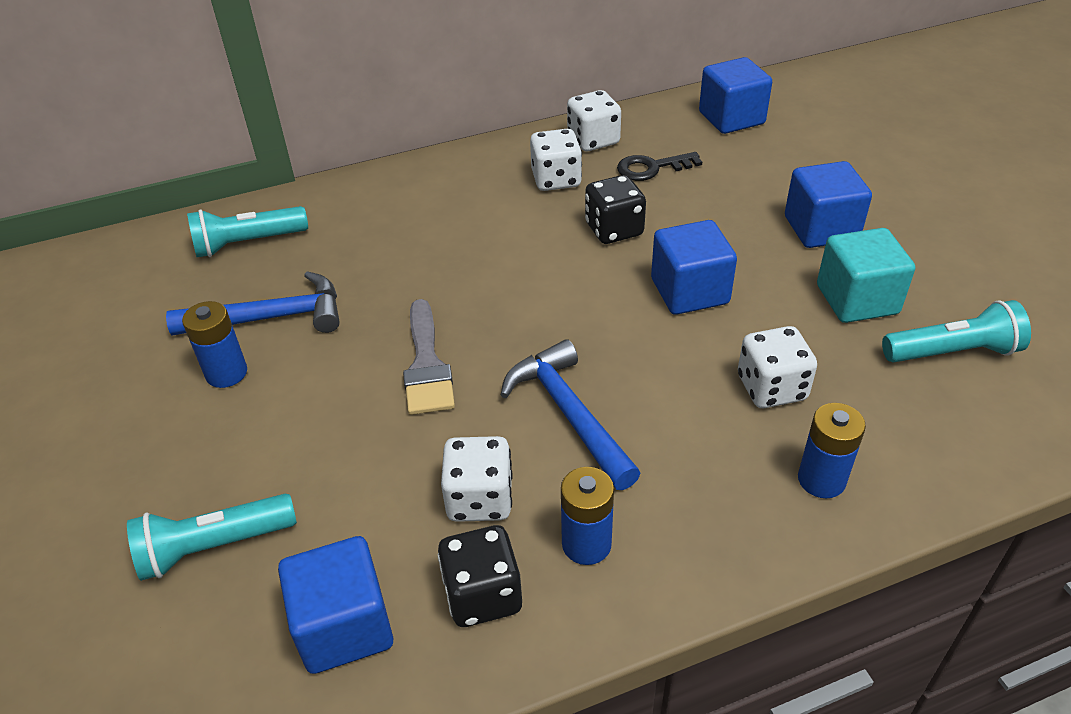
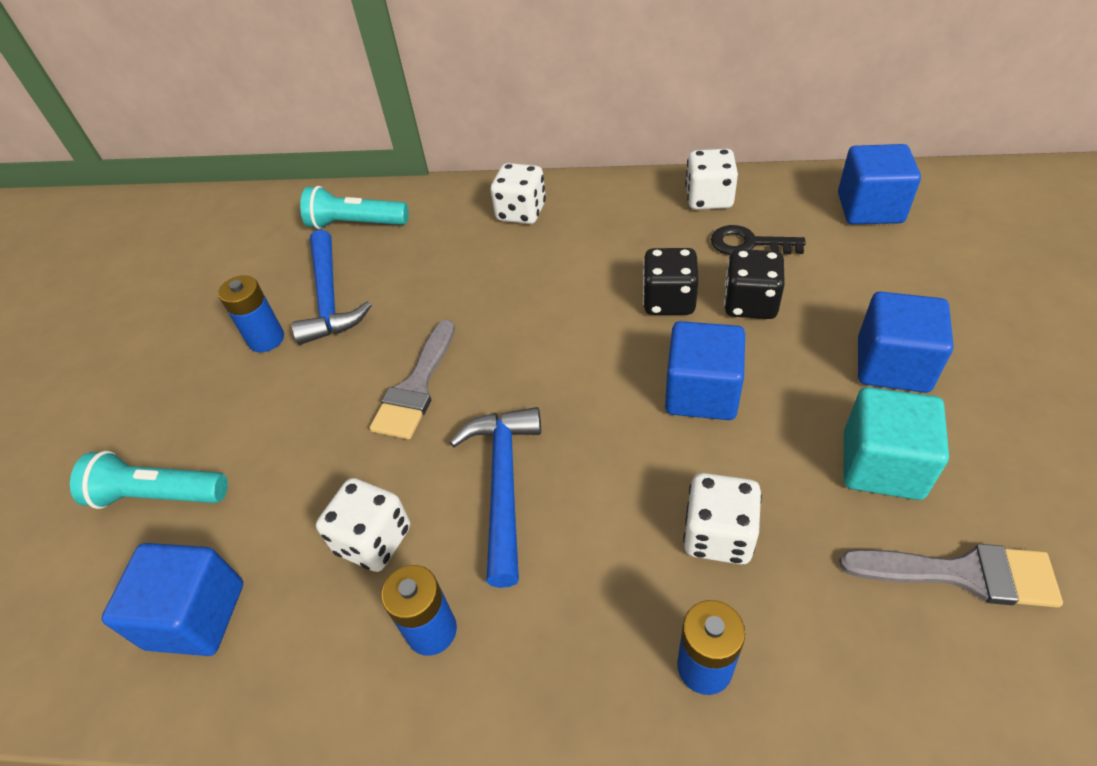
camera: 30 degrees right, 5 degrees up
blue hammer [166,271,340,336] -> blue hammer turned 60 degrees clockwise [292,230,372,345]
black dice [438,525,522,627] -> black dice moved to [724,249,785,319]
white dice [530,129,582,191] -> white dice moved to [491,163,546,224]
turquoise flashlight [882,300,1031,362] -> grey brush [839,544,1063,608]

